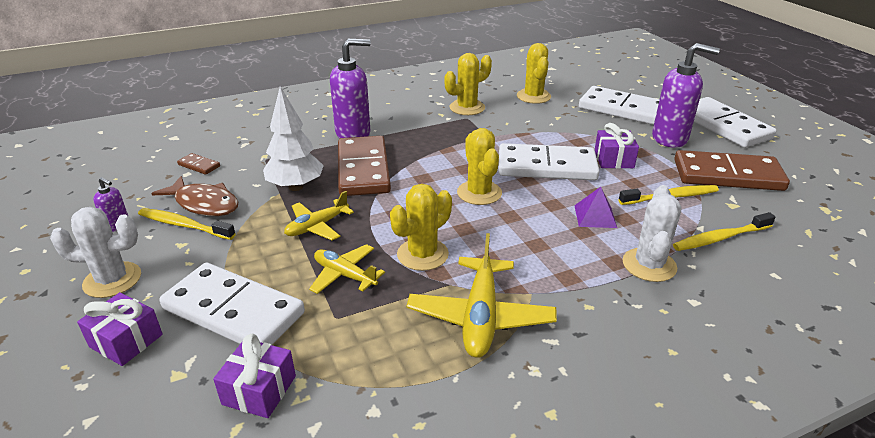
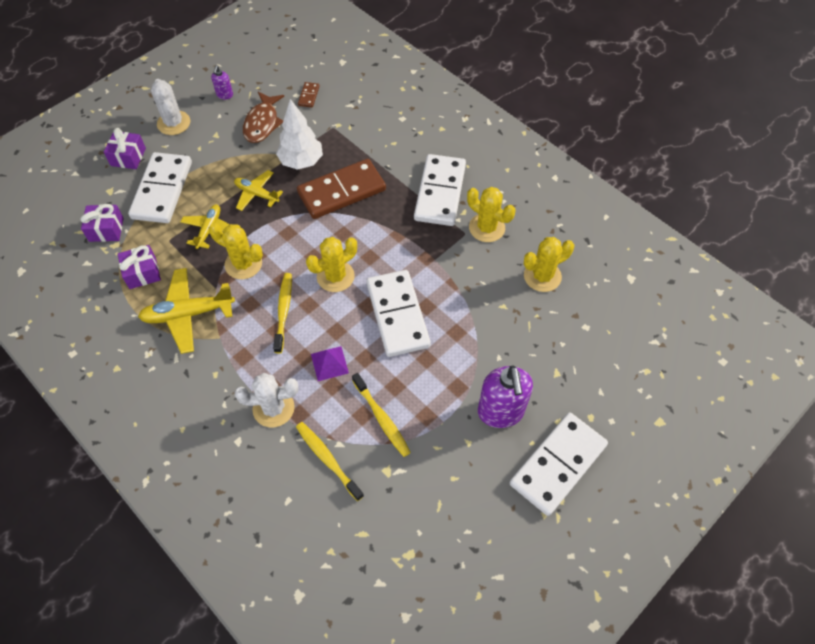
camera: 70 degrees right, 25 degrees up
yellow toothbrush [138,208,236,240] -> yellow toothbrush moved to [273,273,292,353]
purple soap dispenser [330,39,371,138] -> none
white domino [579,86,660,125] -> white domino moved to [414,154,466,226]
purple gift [595,123,639,169] -> purple gift moved to [118,245,161,289]
brown domino [674,150,790,191] -> none

